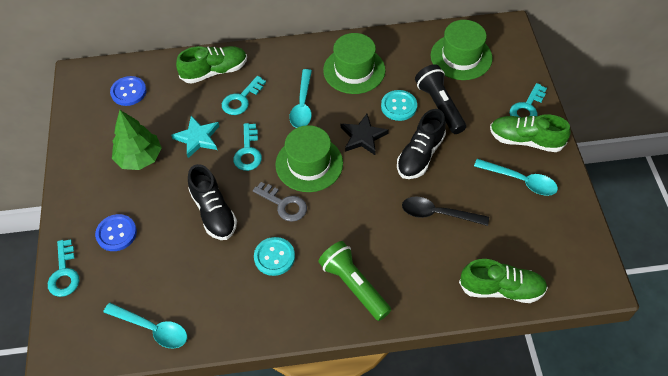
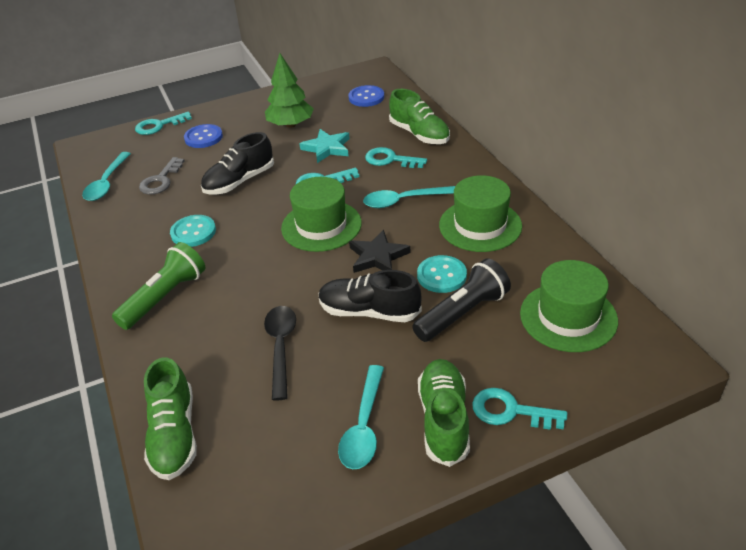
camera: 75 degrees right, 15 degrees down
grey key [253,182,307,222] -> grey key moved to [139,157,185,195]

